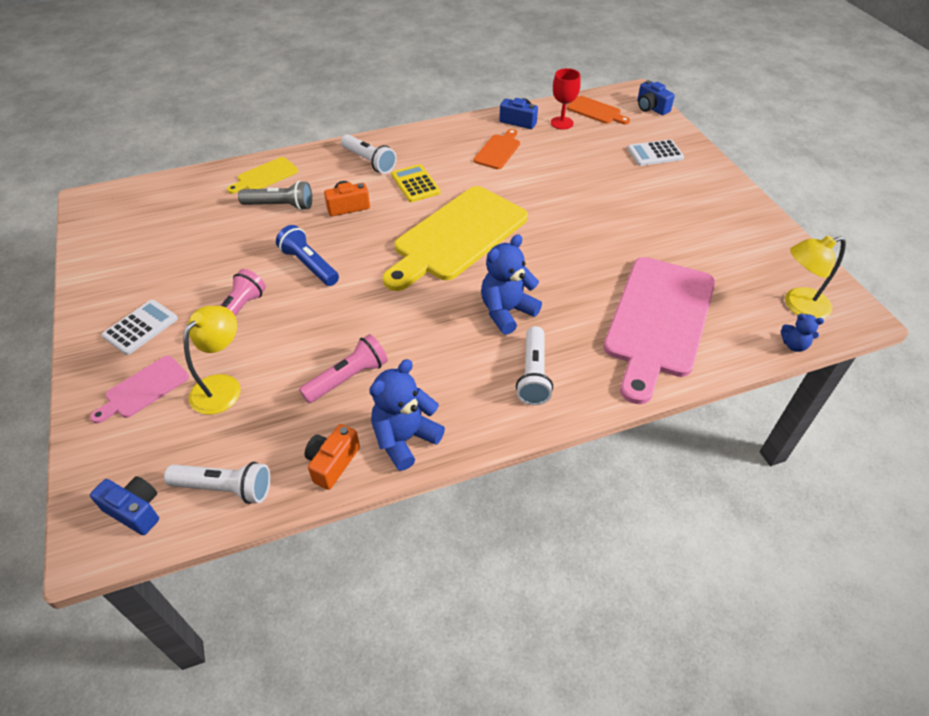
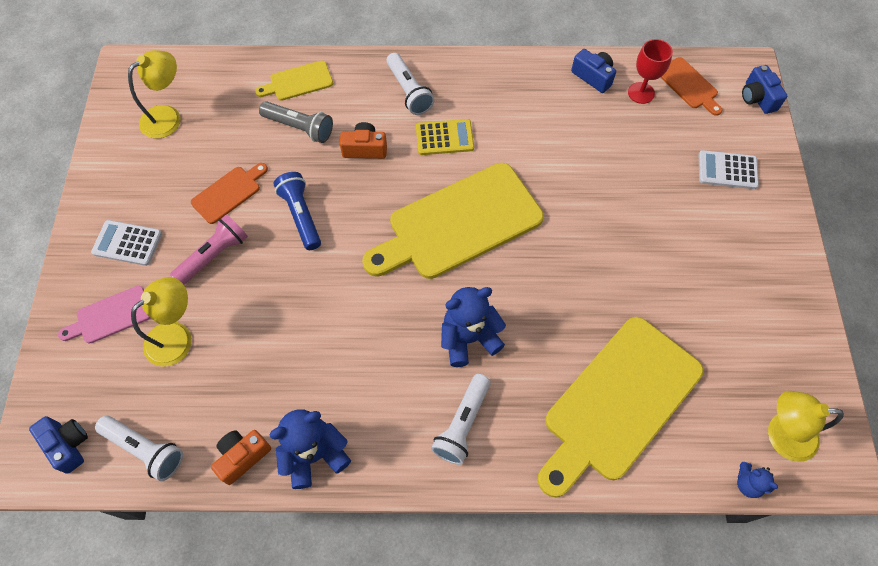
camera: 20 degrees right, 15 degrees up
white calculator [102,300,178,355] -> white calculator turned 135 degrees counterclockwise [91,220,162,266]
pink flashlight [299,334,388,403] -> none
yellow calculator [391,164,441,202] -> yellow calculator turned 90 degrees clockwise [416,119,474,155]
orange cutting board [473,129,520,169] -> orange cutting board moved to [191,163,268,224]
pink cutting board [603,257,715,404] -> yellow cutting board [538,317,703,497]
none -> yellow lamp [128,50,181,139]

